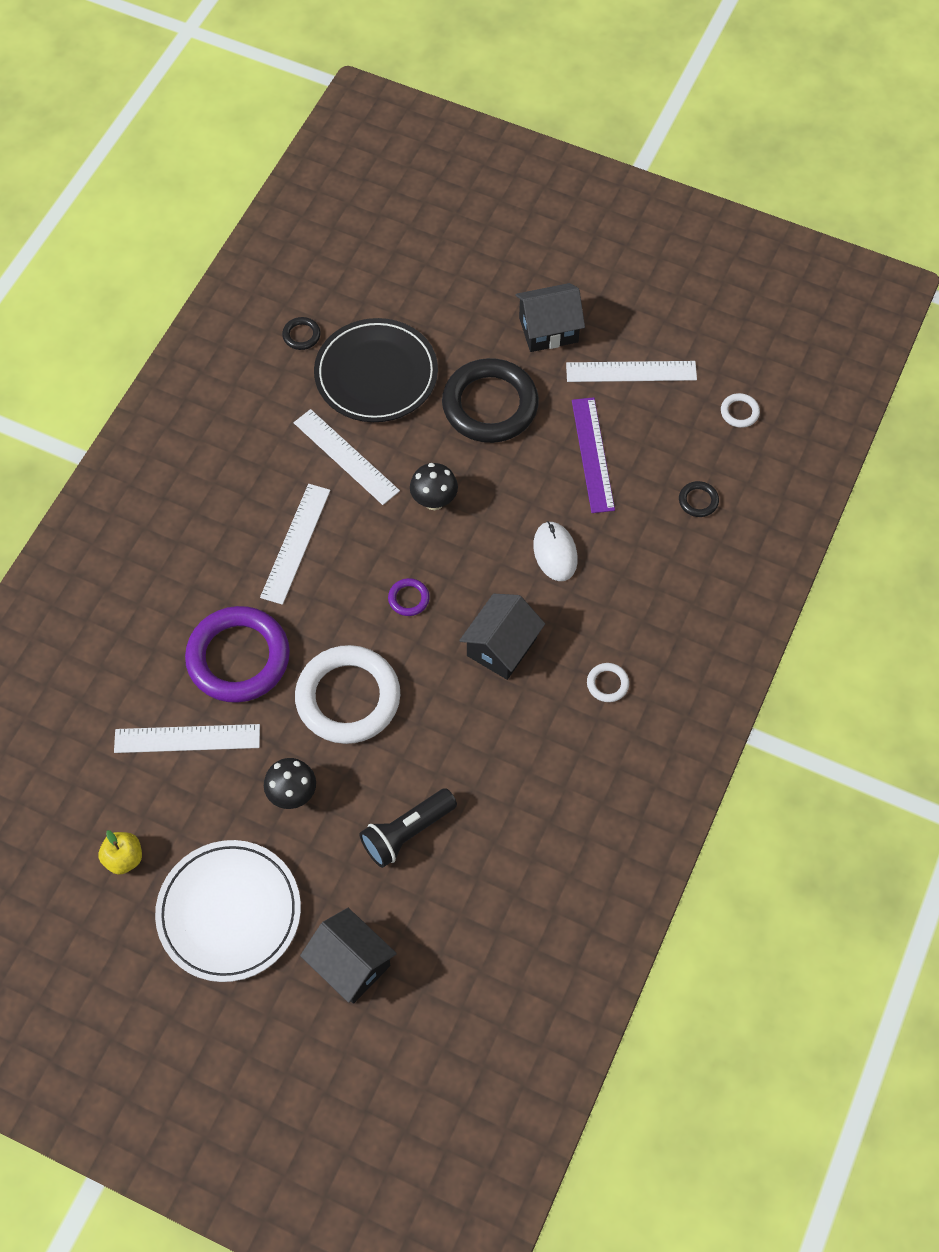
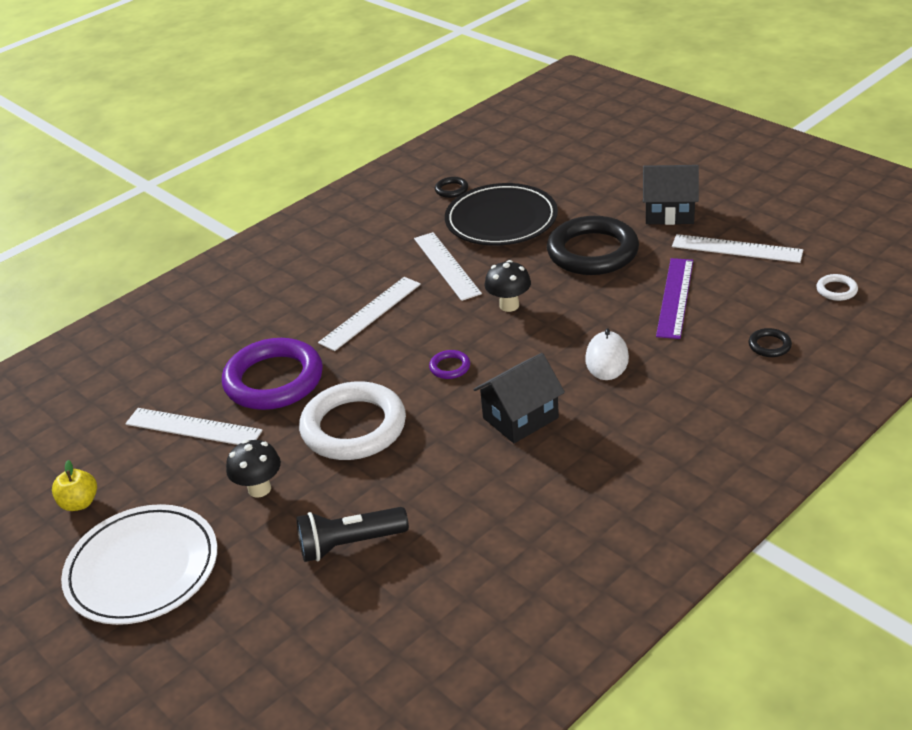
camera: 25 degrees right, 25 degrees down
black house [300,908,397,1004] -> none
white ring [587,663,629,702] -> none

